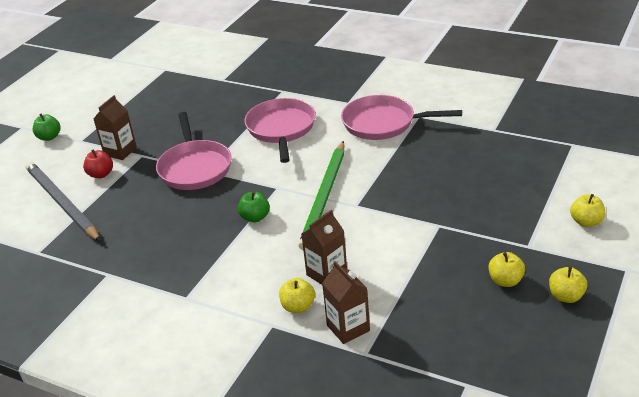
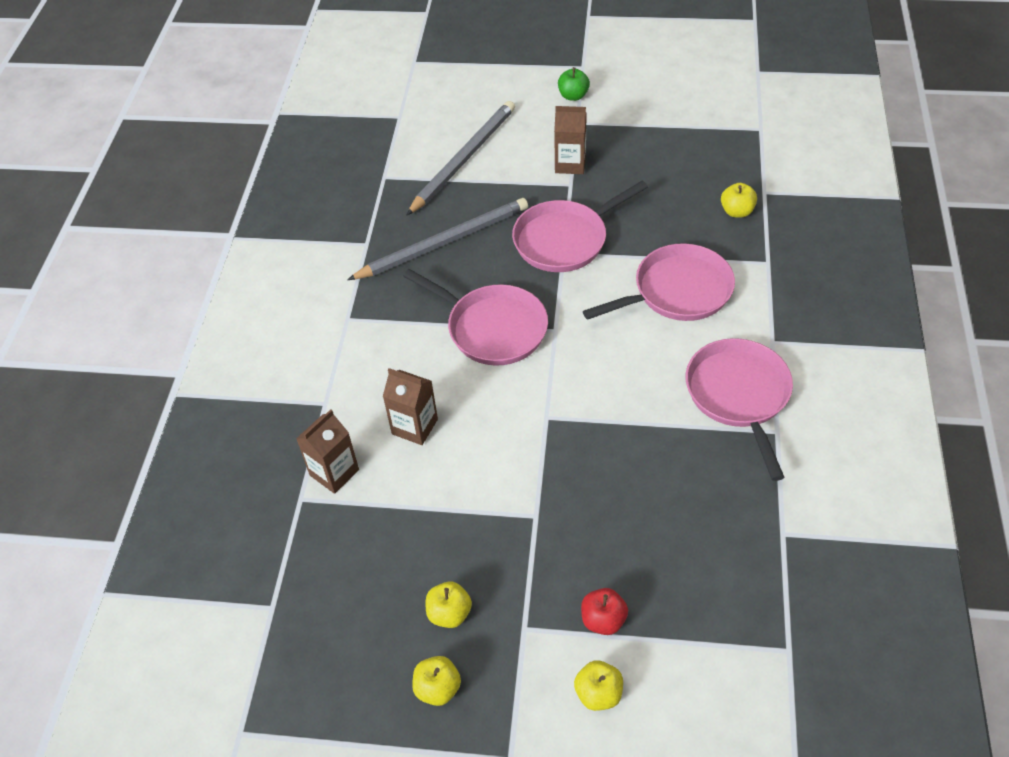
camera: 70 degrees right, 15 degrees up
red apple [83,149,113,178] -> red apple moved to [581,588,628,635]
green apple [238,191,270,222] -> pink pan [403,269,548,366]
yellow apple [279,278,315,313] -> yellow apple moved to [721,183,757,218]
green pencil [298,141,344,250] -> none
none -> grey pencil [348,198,528,280]

